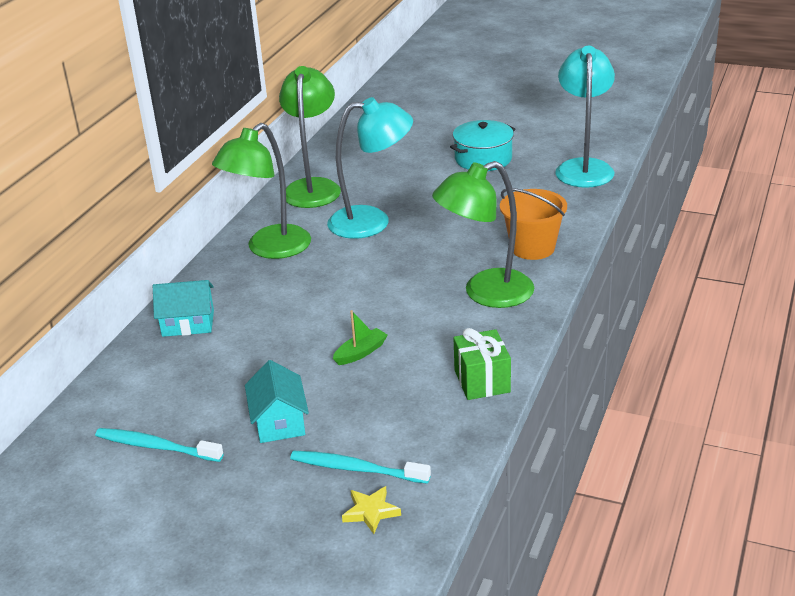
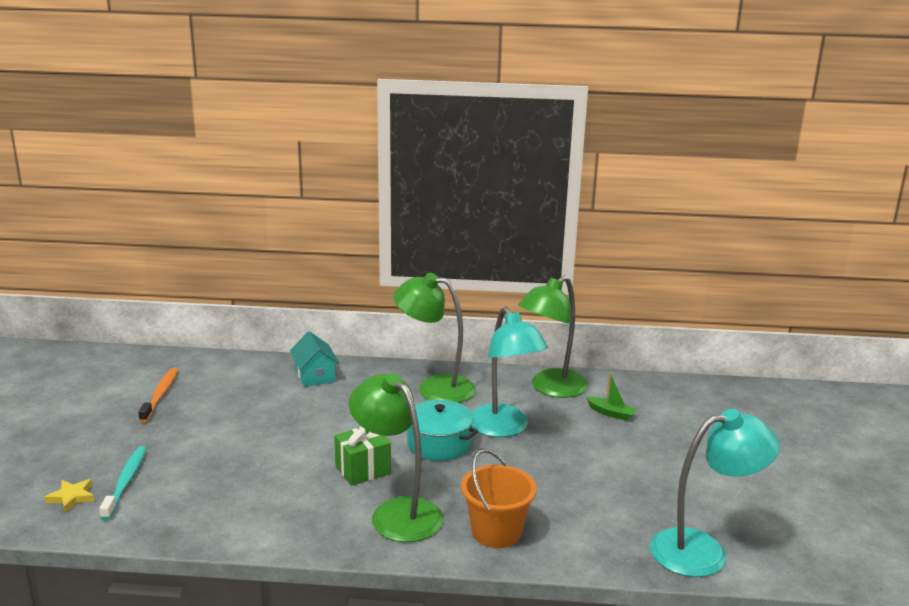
camera: 70 degrees right, 10 degrees down
turquoise toothbrush [95,428,224,462] -> orange toothbrush [138,368,178,422]
turquoise house [245,360,309,443] -> none
green lamp [279,66,341,208] -> green lamp turned 150 degrees clockwise [518,275,588,398]
green boat [333,310,388,365] -> green boat moved to [586,373,637,421]
turquoise pot [450,120,516,171] -> turquoise pot moved to [407,400,478,461]
green gift [453,328,511,400] -> green gift moved to [334,426,391,486]

